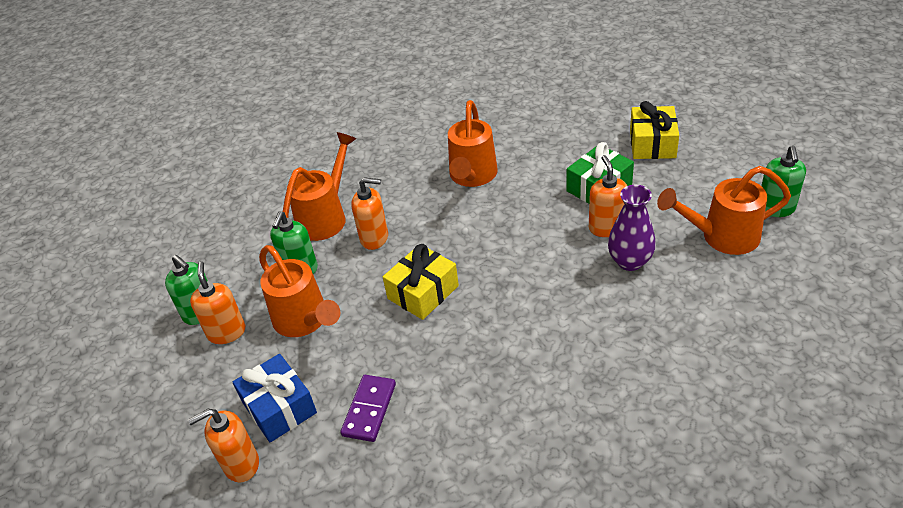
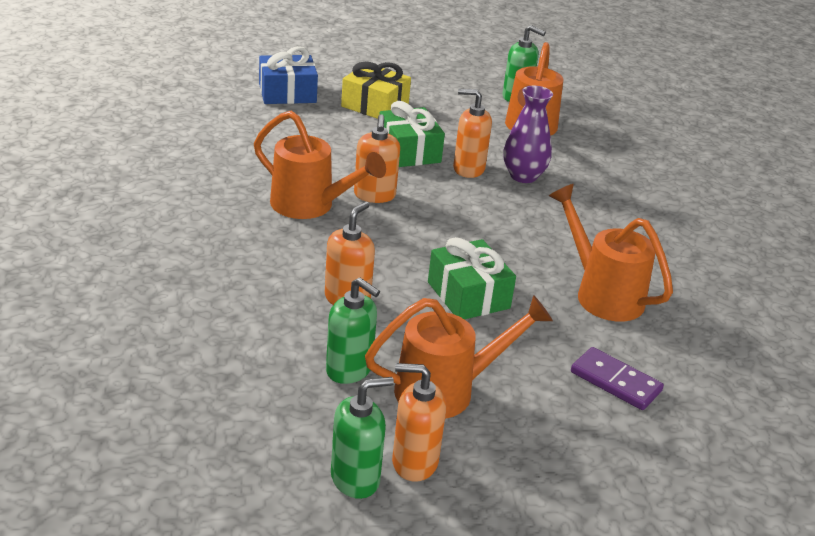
camera: 75 degrees left, 10 degrees down
orange soap dispenser [188,409,259,482] -> orange soap dispenser moved to [354,114,400,203]
blue gift [233,354,317,443] -> blue gift moved to [259,46,318,104]
orange watering can [283,132,356,241] -> orange watering can moved to [549,184,673,322]
yellow gift [383,244,459,320] -> green gift [428,237,516,320]

